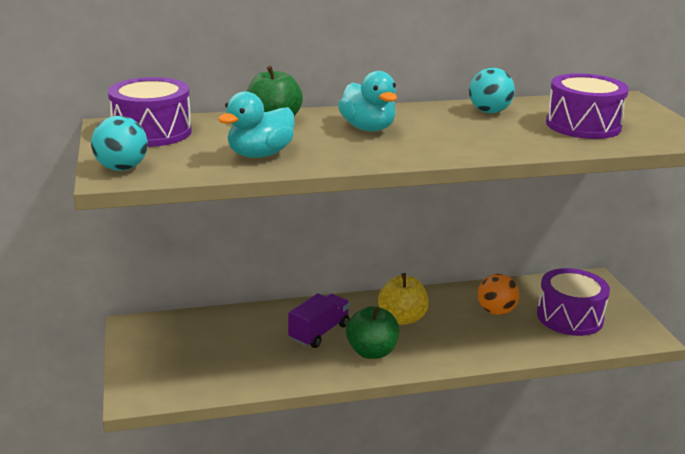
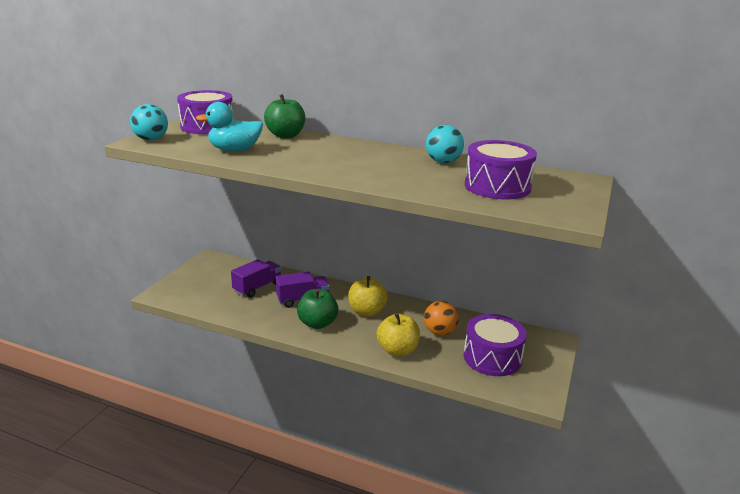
camera: 35 degrees right, 0 degrees up
turquoise duck [338,71,397,132] -> none
none -> purple truck [231,259,282,298]
none -> yellow apple [376,313,420,356]

